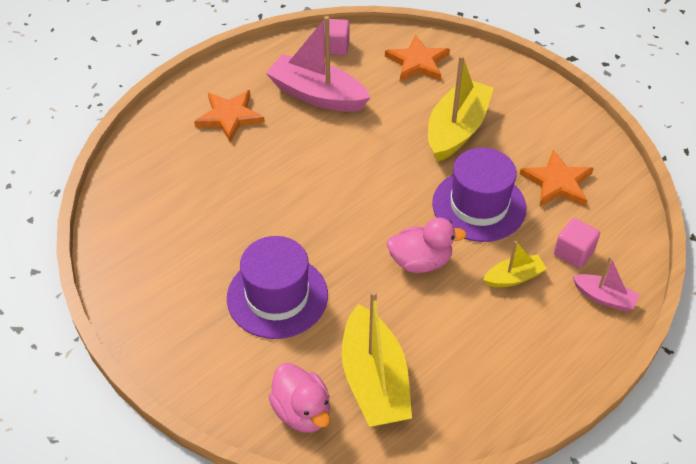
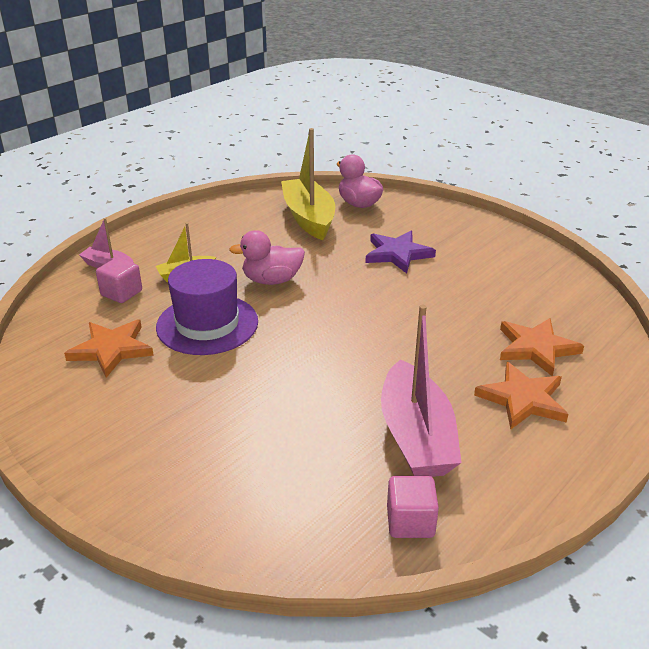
camera: 175 degrees right, 15 degrees down
purple hat [227,236,328,339] -> purple star [365,231,436,273]
pink boat [266,16,371,112] -> pink boat turned 60 degrees clockwise [381,305,462,477]
orange star [385,35,450,81] -> orange star moved to [500,318,584,376]
yellow boat [428,55,494,162] -> none

